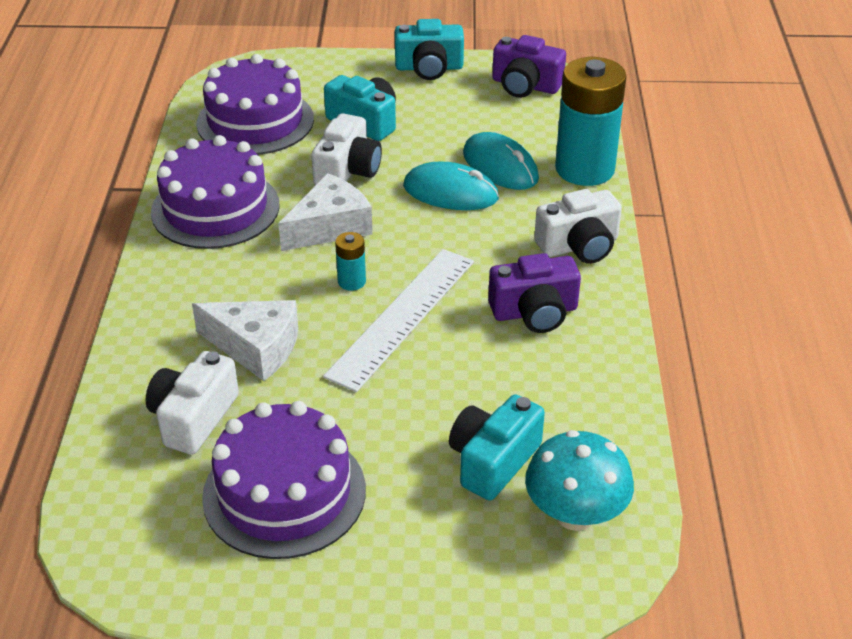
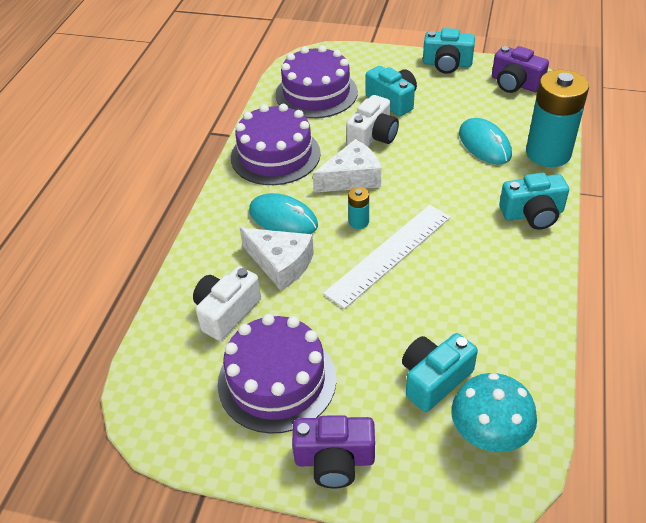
camera: 15 degrees right, 5 degrees up
turquoise mouse [403,161,499,210] -> turquoise mouse moved to [249,193,318,234]
purple camera [488,253,581,333] -> purple camera moved to [292,415,375,489]
white camera [534,189,622,264] -> turquoise camera [499,173,569,230]

